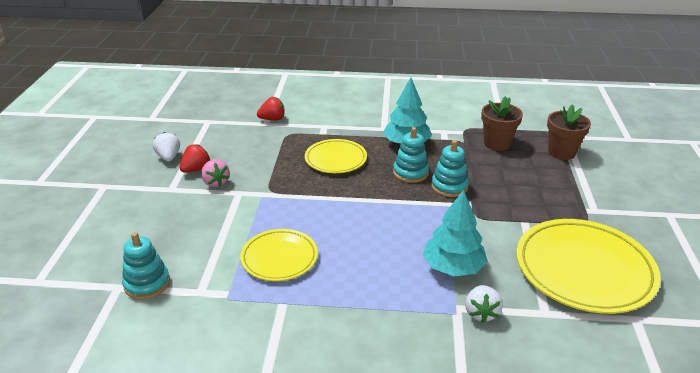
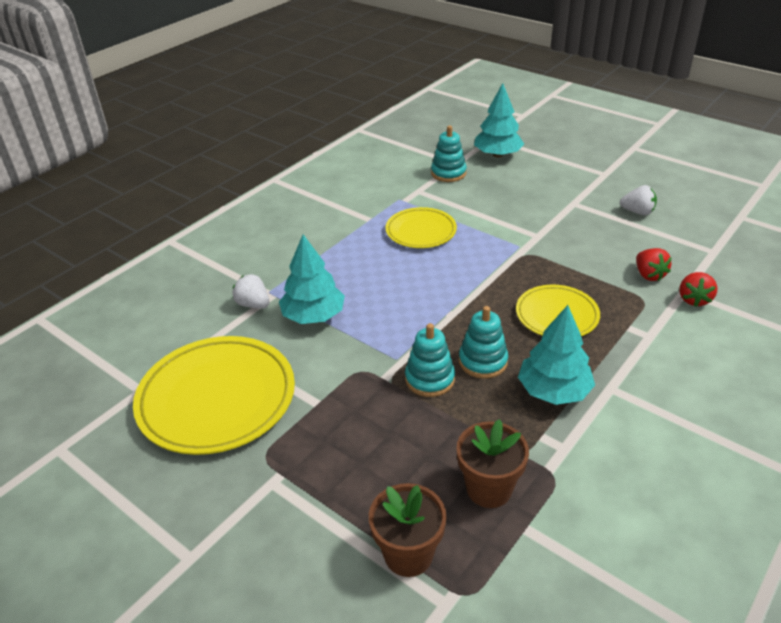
camera: 125 degrees right, 5 degrees up
red strawberry [180,144,210,173] -> red strawberry moved to [636,248,672,281]
pink strawberry [201,159,230,187] -> none
none -> turquoise tree [474,83,524,157]

